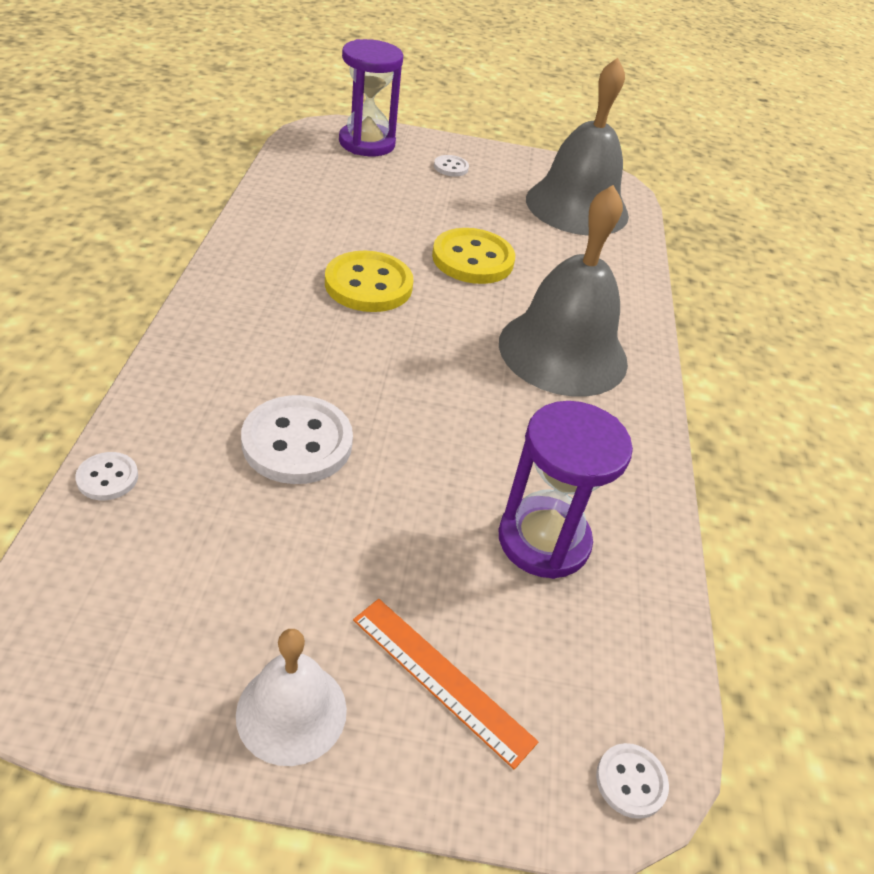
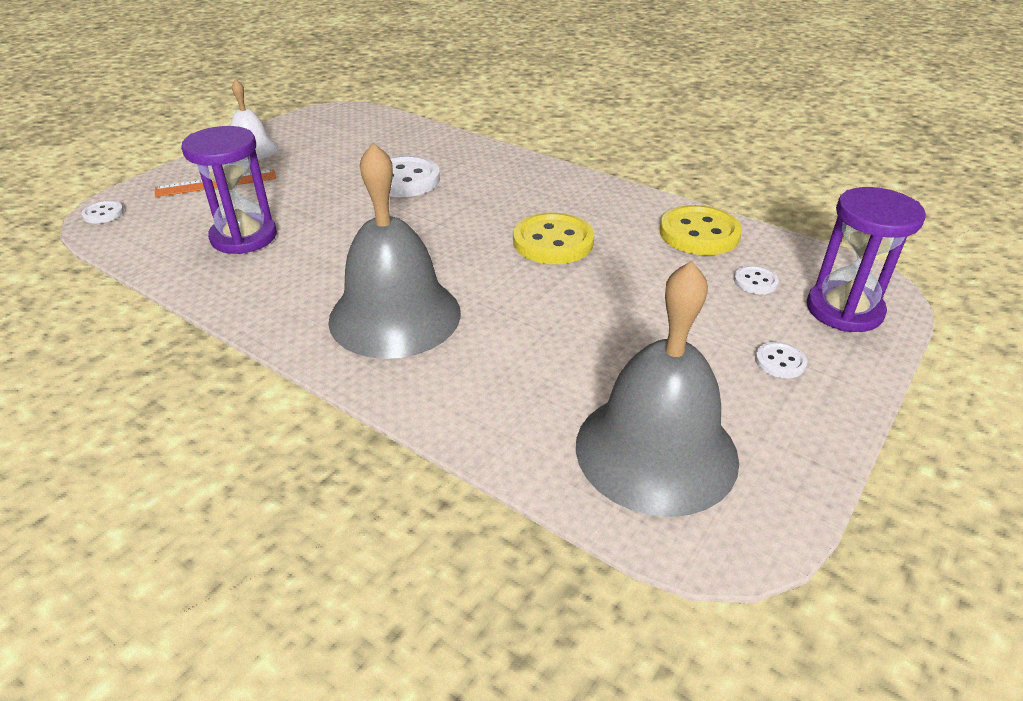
camera: 125 degrees right, 5 degrees down
white button [75,452,138,500] -> white button moved to [734,265,779,294]
yellow button [432,228,515,284] -> yellow button moved to [660,205,742,255]

